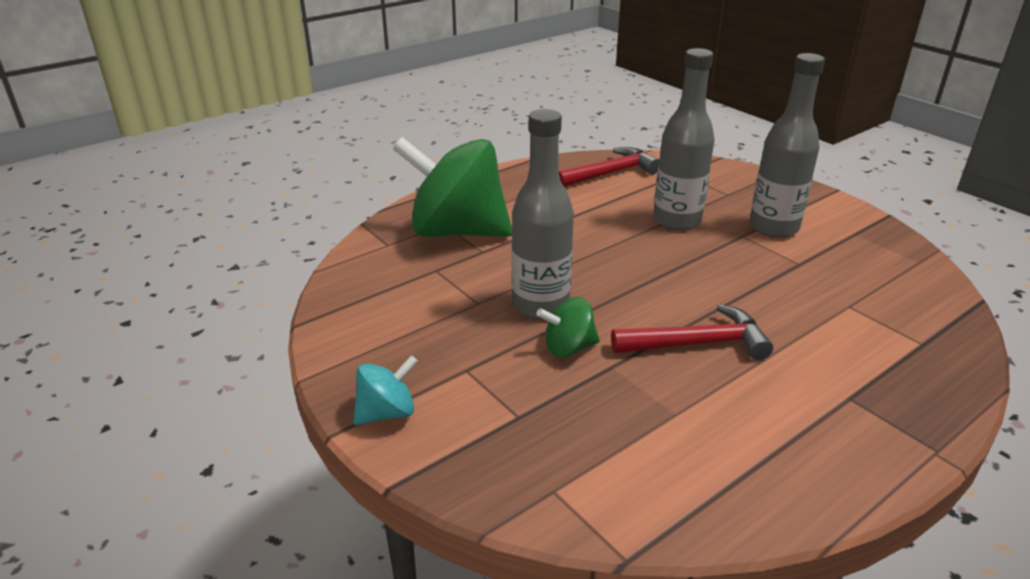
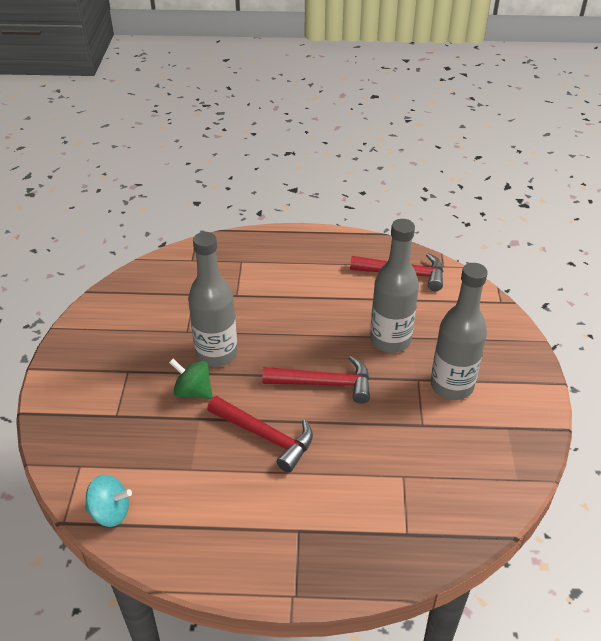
camera: 40 degrees right, 10 degrees up
turquoise spinning top [353,355,418,425] -> turquoise spinning top moved to [85,475,132,527]
green spinning top [393,137,512,237] -> none
none -> red hammer [262,356,370,404]

